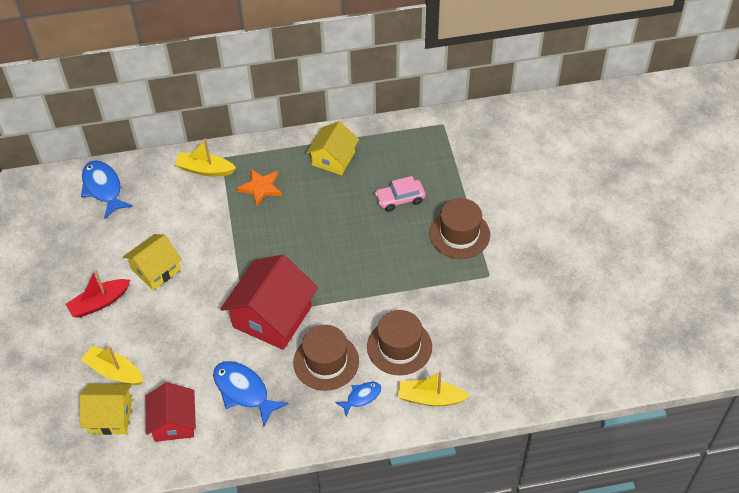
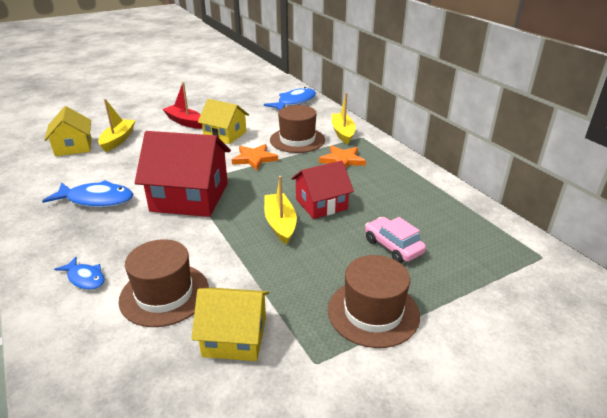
camera: 70 degrees right, 20 degrees down
red house [146,382,196,442] -> red house moved to [291,160,354,219]
blue fish [213,361,288,426] -> blue fish turned 75 degrees clockwise [42,180,133,208]
brown hat [293,325,359,391] -> brown hat moved to [270,105,325,153]
yellow house [306,121,359,175] -> yellow house moved to [191,287,269,361]
yellow boat [398,371,470,406] -> yellow boat moved to [264,176,297,245]
none -> orange star [232,144,278,170]

